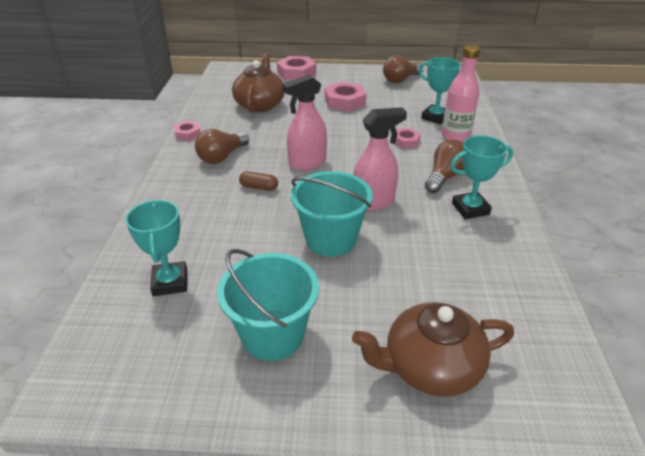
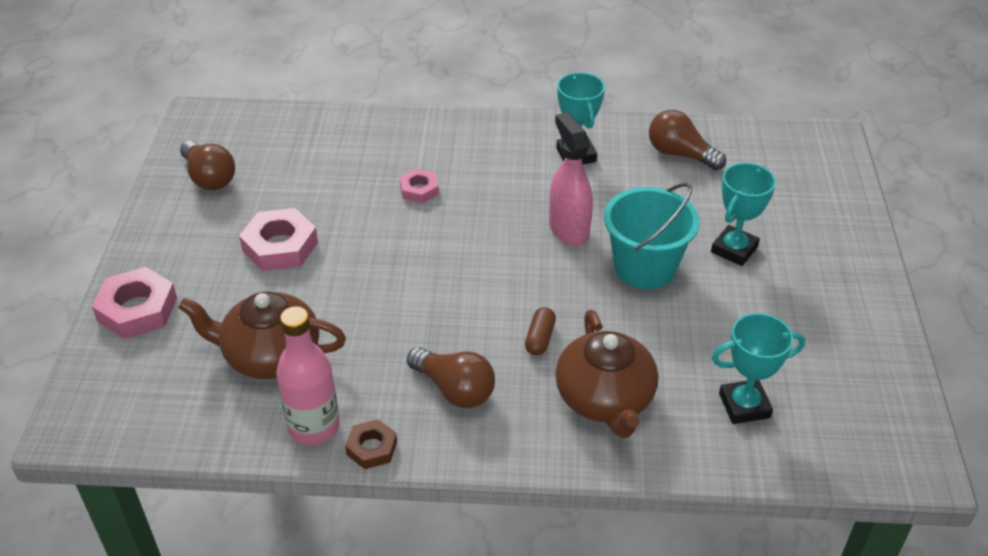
camera: 90 degrees left, 5 degrees up
pink nut [173,121,201,141] -> brown nut [345,419,397,469]
turquoise bucket [217,249,319,361] -> none
pink spray bottle [282,75,327,171] -> none
brown teapot [352,302,514,397] -> brown teapot moved to [555,310,658,438]
turquoise trophy [419,57,461,124] -> turquoise trophy moved to [711,163,776,266]
brown light bulb [425,139,464,193] -> brown light bulb moved to [649,110,726,170]
pink bottle [441,45,480,142] -> pink bottle moved to [276,306,340,445]

